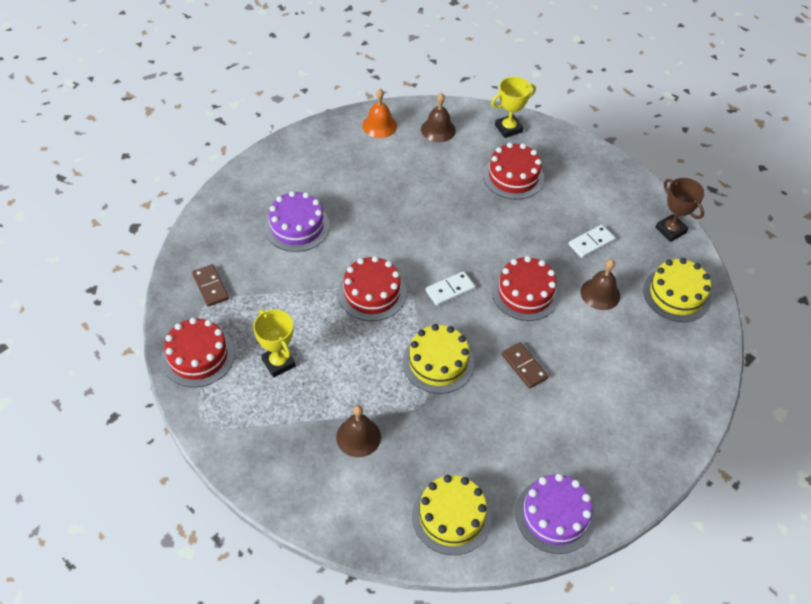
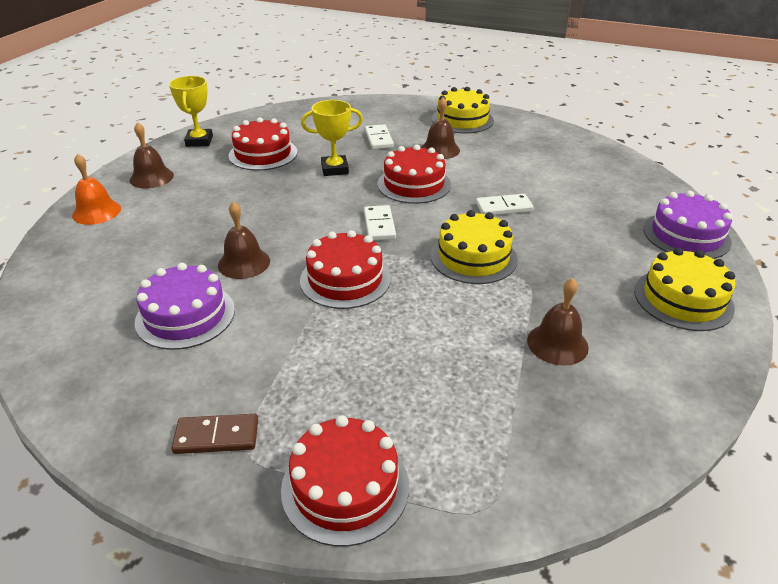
camera: 65 degrees left, 15 degrees down
yellow trophy [253,309,296,377] -> yellow trophy moved to [301,100,363,176]
brown domino [502,342,549,389] -> white domino [476,194,534,215]
brown trophy [655,178,705,242] -> none
none -> brown bell [218,201,270,279]

